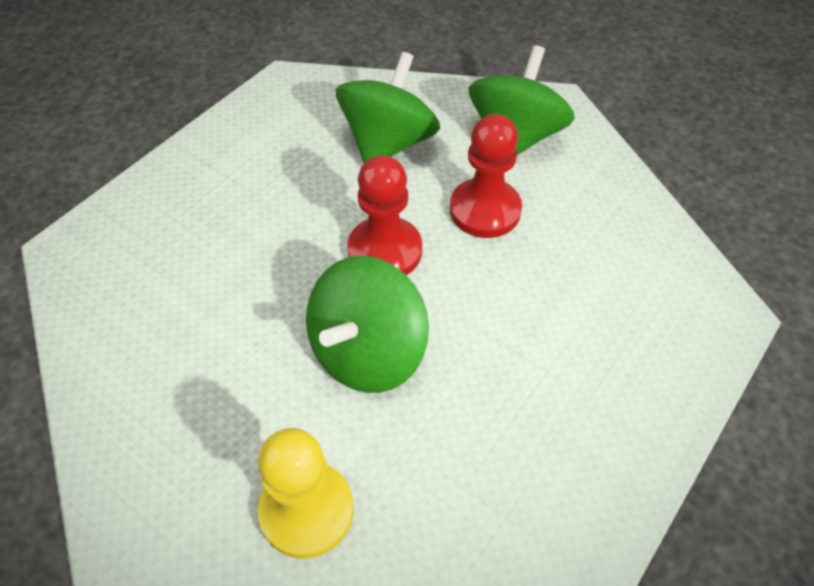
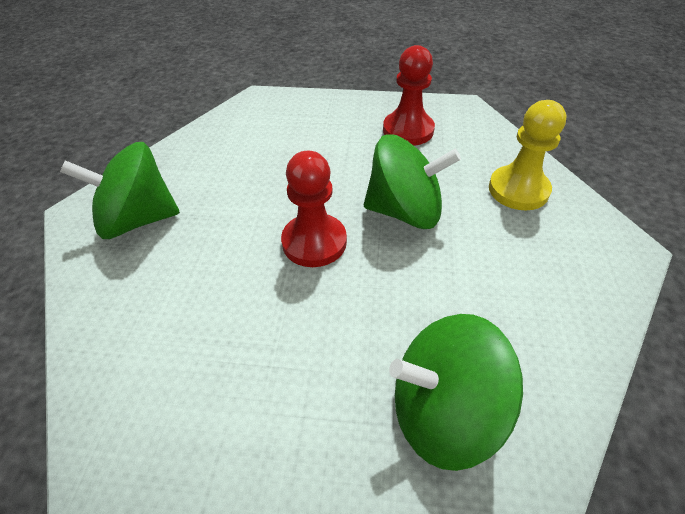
camera: 120 degrees left, 5 degrees down
green spinning top [336,52,440,163] -> green spinning top moved to [389,314,523,471]
red pawn [450,114,522,238] -> red pawn moved to [383,45,435,146]

